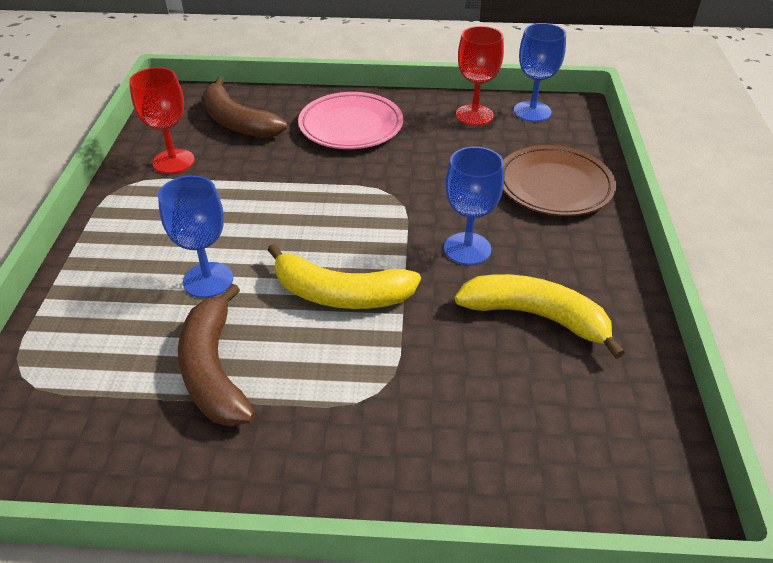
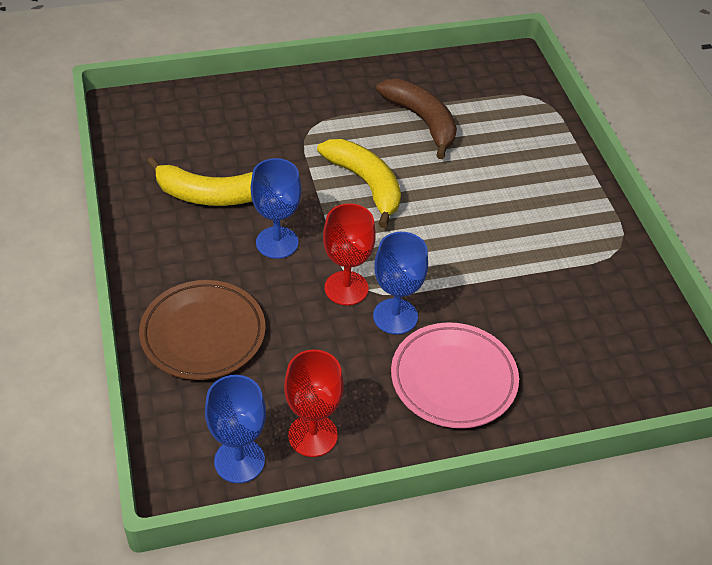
camera: 160 degrees right, 5 degrees up
red goblet [129,67,195,174] -> red goblet moved to [323,203,376,305]
blue goblet [158,175,233,298] -> blue goblet moved to [373,232,428,334]
brown banana [203,77,287,138] -> none
yellow banana [267,244,421,309] -> yellow banana turned 60 degrees clockwise [317,139,401,228]

